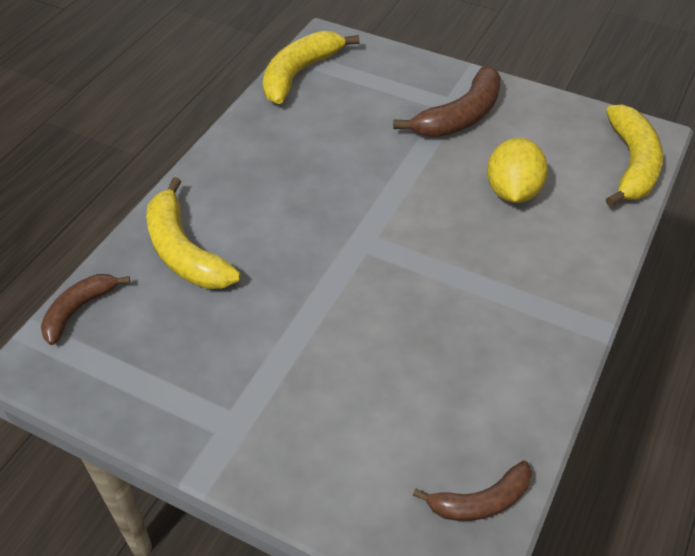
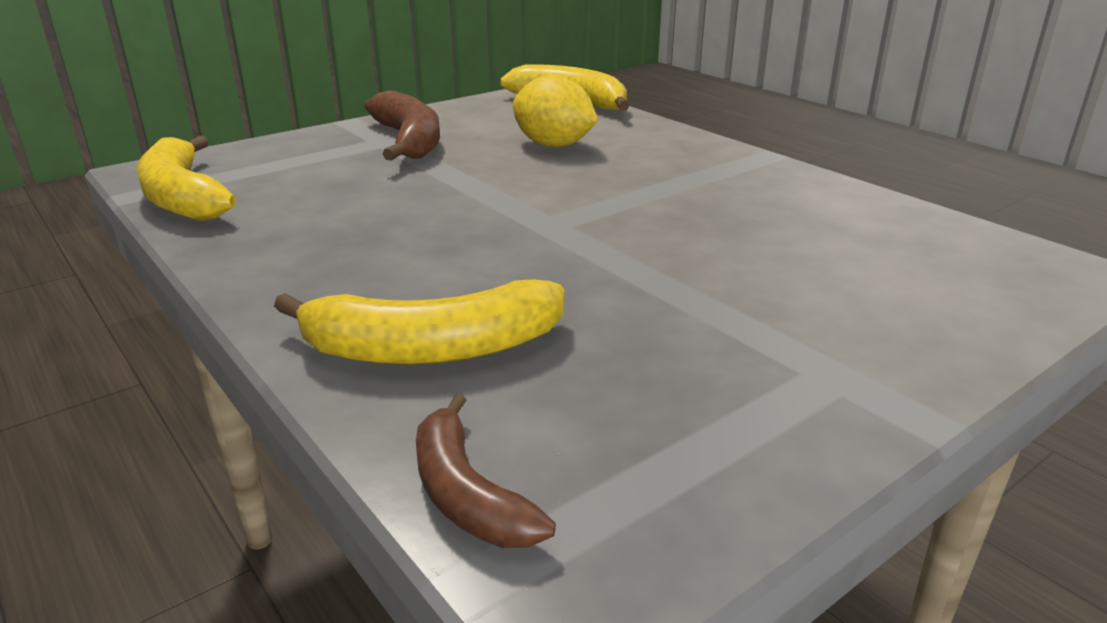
camera: 65 degrees left, 20 degrees down
brown banana [413,460,532,521] -> none

